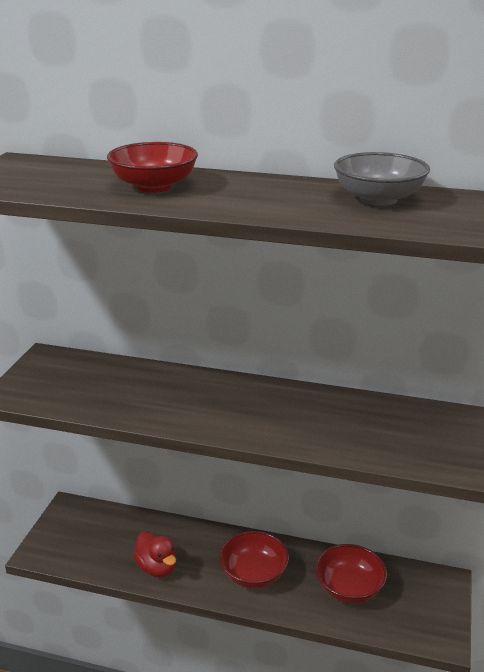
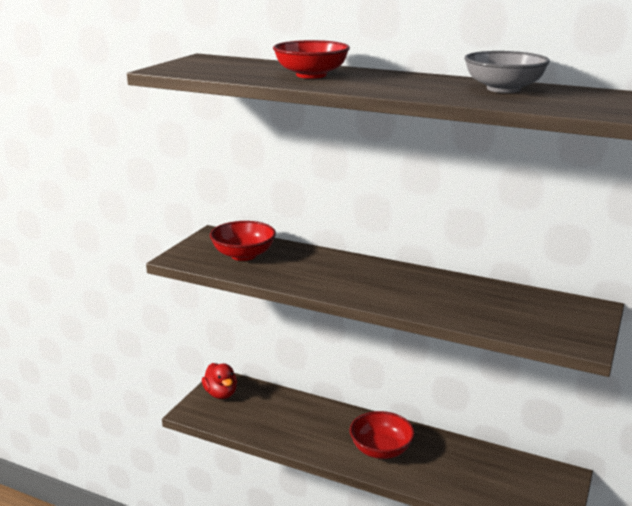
camera: 10 degrees right, 5 degrees down
red duck [133,531,177,577] -> red duck moved to [202,363,237,399]
red bowl [315,544,387,603] -> red bowl moved to [210,221,276,261]

